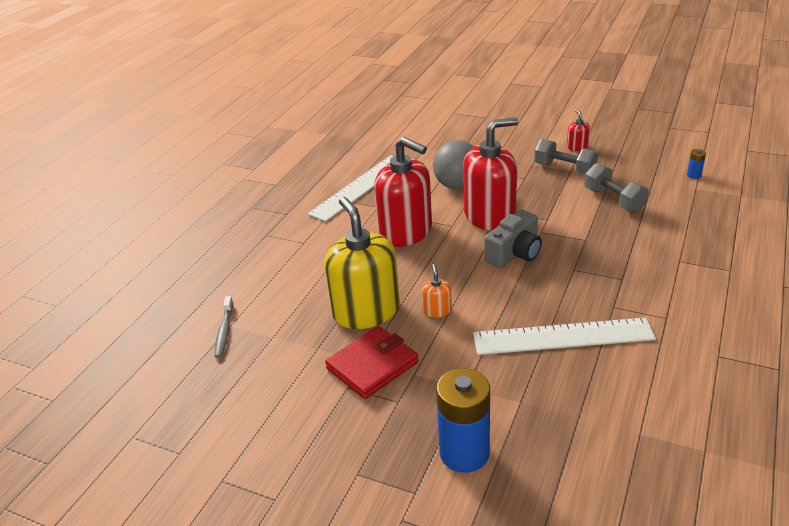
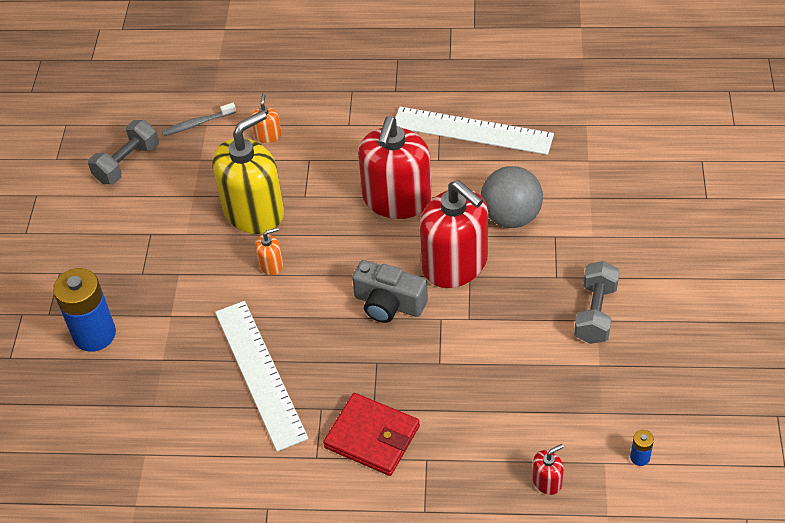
camera: 70 degrees right, 15 degrees up
red wallet [325,326,419,399] -> red wallet moved to [323,393,420,476]
red soap dispenser [567,109,590,151] -> red soap dispenser moved to [532,444,564,495]
grey dumbbell [584,163,649,213] -> grey dumbbell moved to [88,120,159,184]
none -> orange soap dispenser [251,93,282,143]

